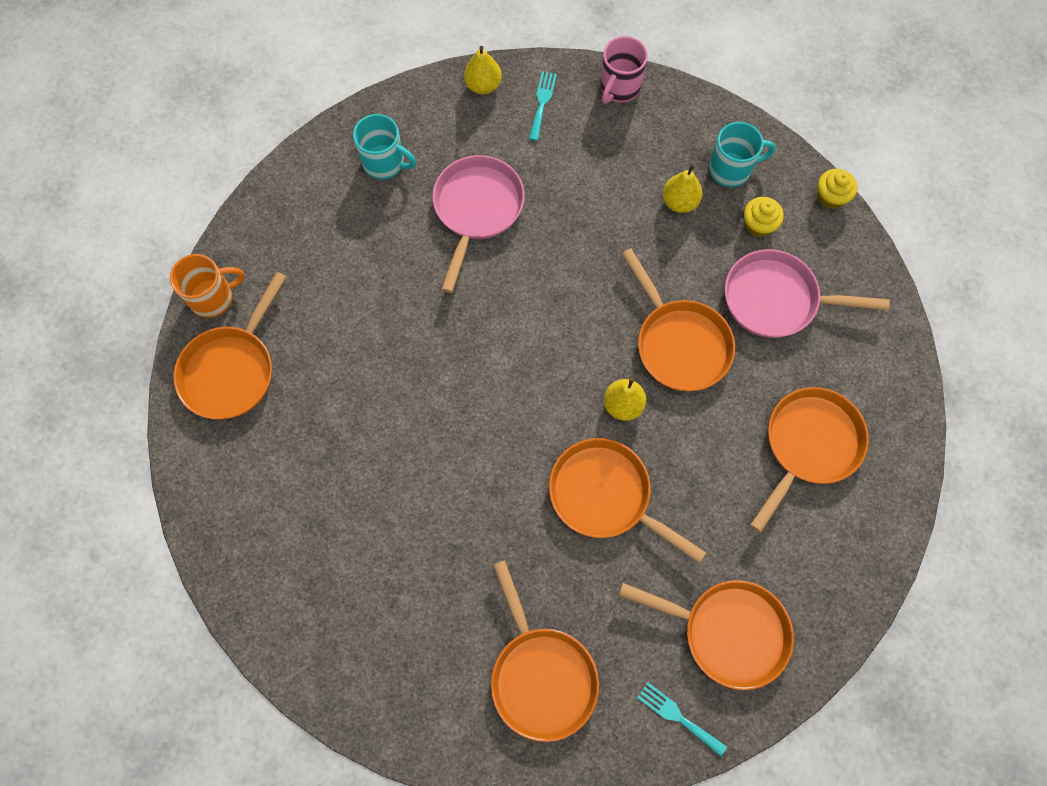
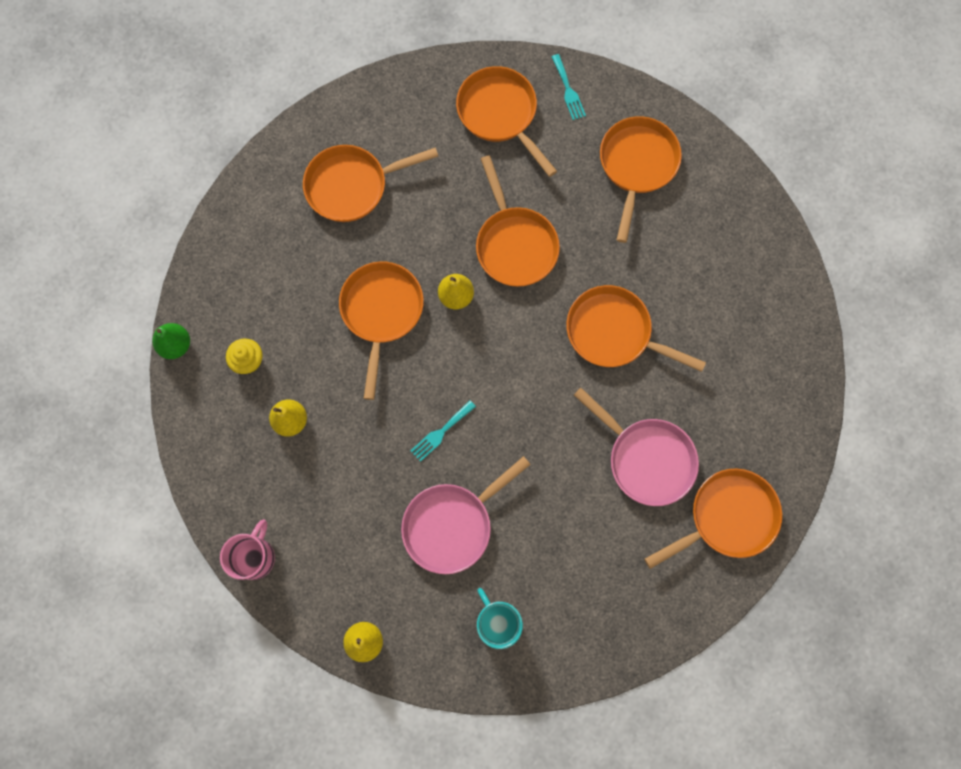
camera: 145 degrees left, 5 degrees up
orange mug [170,254,245,318] -> none
turquoise fork [529,71,557,141] -> turquoise fork moved to [411,400,476,462]
pink mug [600,36,648,104] -> pink mug turned 45 degrees counterclockwise [220,519,275,580]
turquoise mug [709,122,775,187] -> none
pink pan [725,249,890,338] -> pink pan moved to [574,388,699,506]
yellow cupcake [818,169,857,209] -> green pear [152,323,190,359]
none -> orange pan [566,285,706,372]

